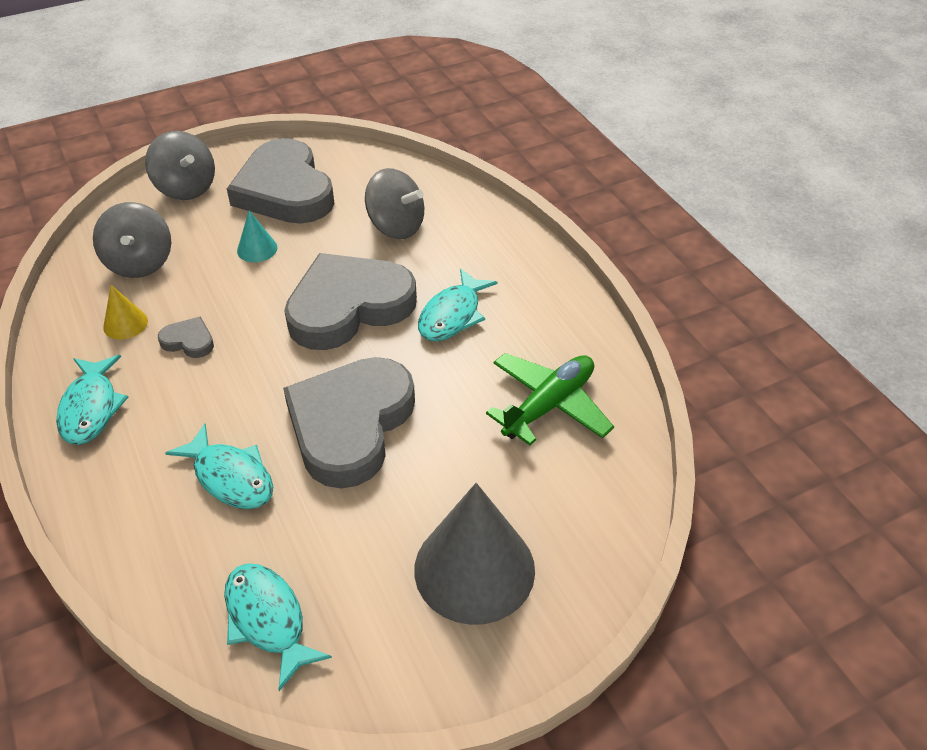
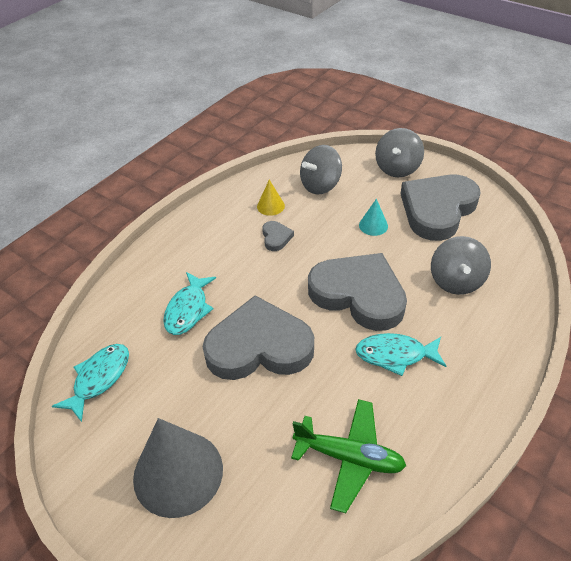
camera: 65 degrees right, 0 degrees up
turquoise fish [56,355,128,445] -> none

